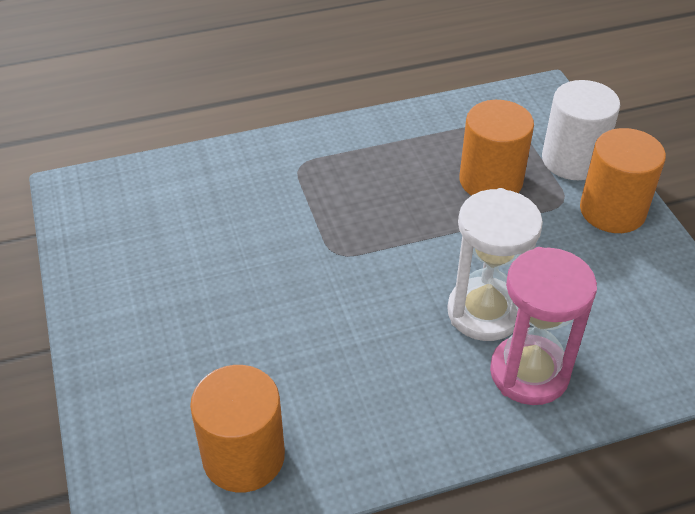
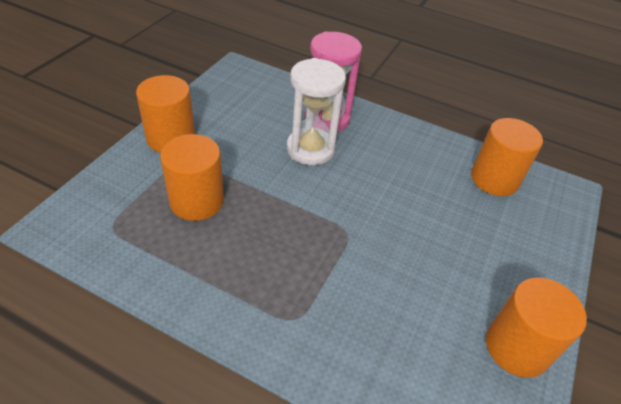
camera: 140 degrees left, 0 degrees up
white cylinder [542,80,620,180] -> none
none -> orange cylinder [486,278,587,377]

